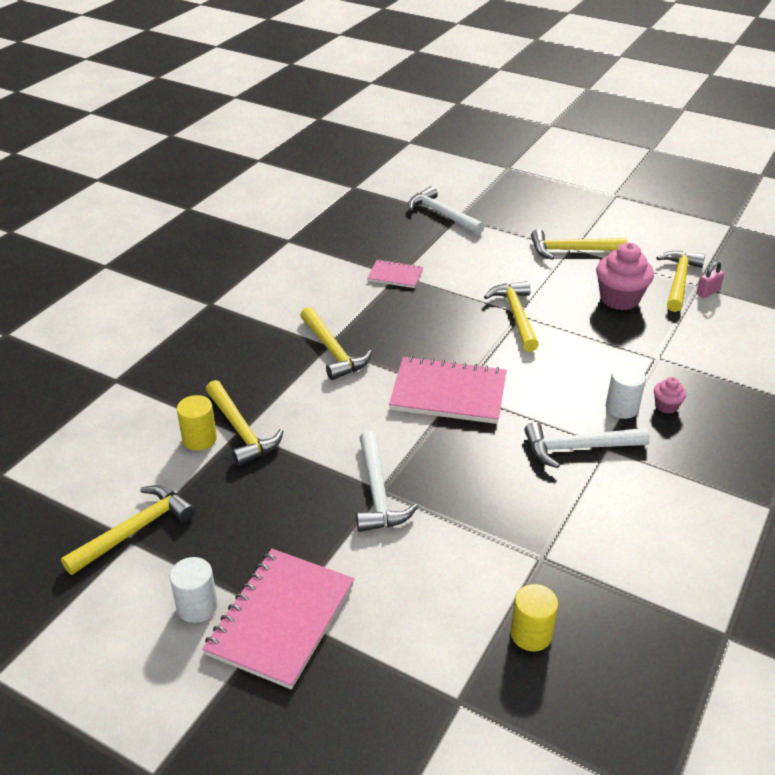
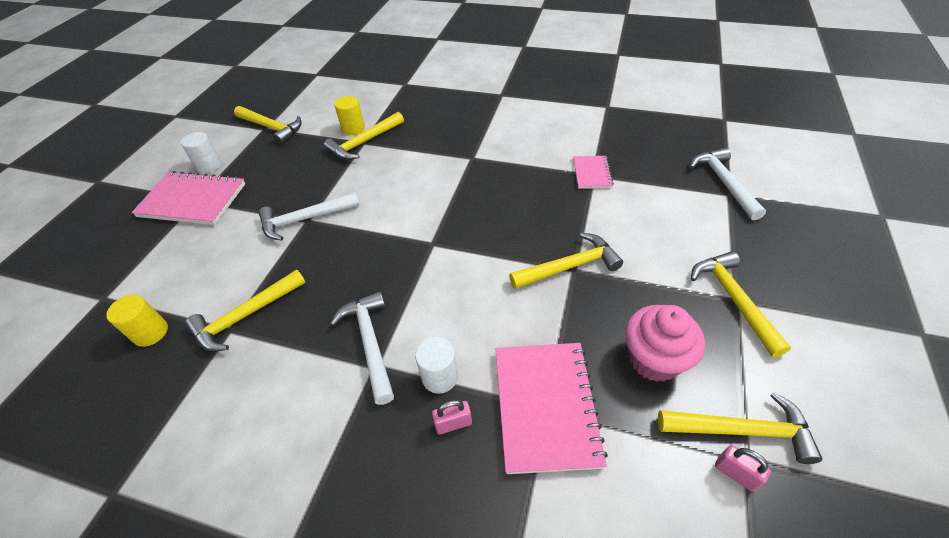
camera: 80 degrees right, 10 degrees up
yellow hammer [300,307,372,380] -> yellow hammer moved to [185,269,306,351]
pink notebook [389,356,507,424] -> pink notebook moved to [496,343,608,474]
white hammer [408,186,485,235] -> white hammer turned 45 degrees counterclockwise [690,148,766,221]
pink cupcake [654,377,686,414] -> pink padlock [432,400,472,434]

